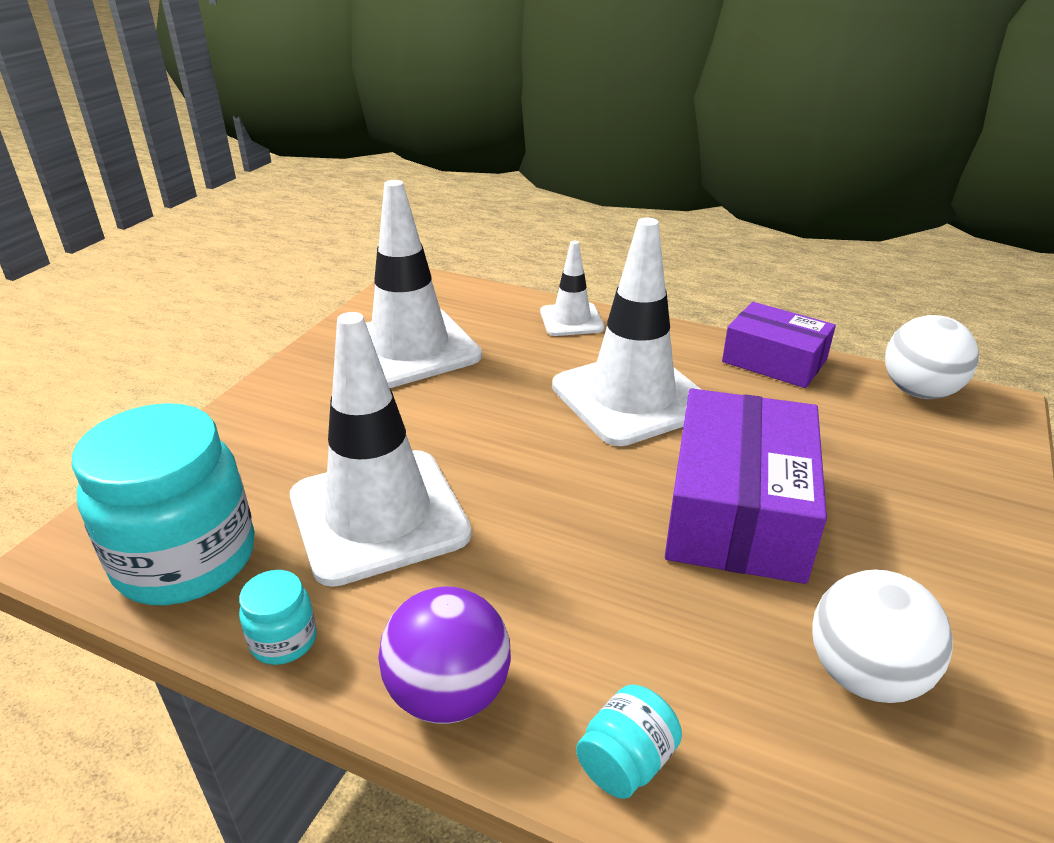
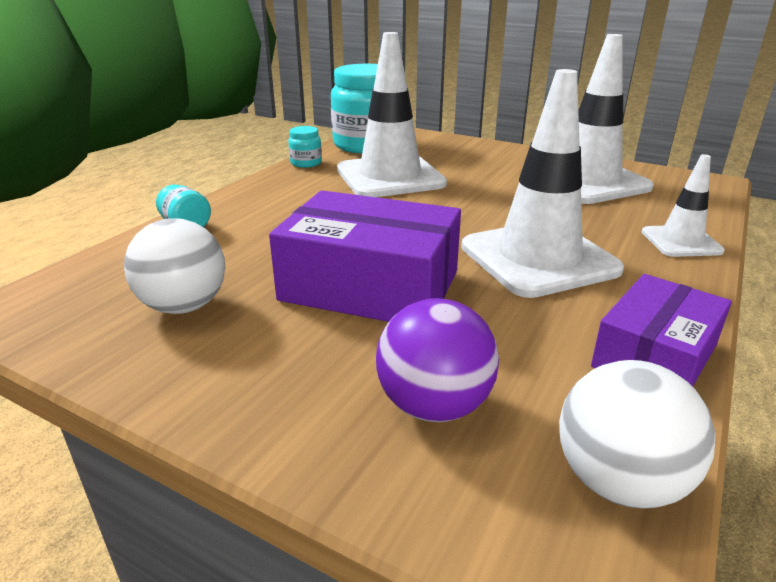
camera: 95 degrees right, 5 degrees down
purple ball [378,587,511,724] -> purple ball moved to [376,298,499,422]

